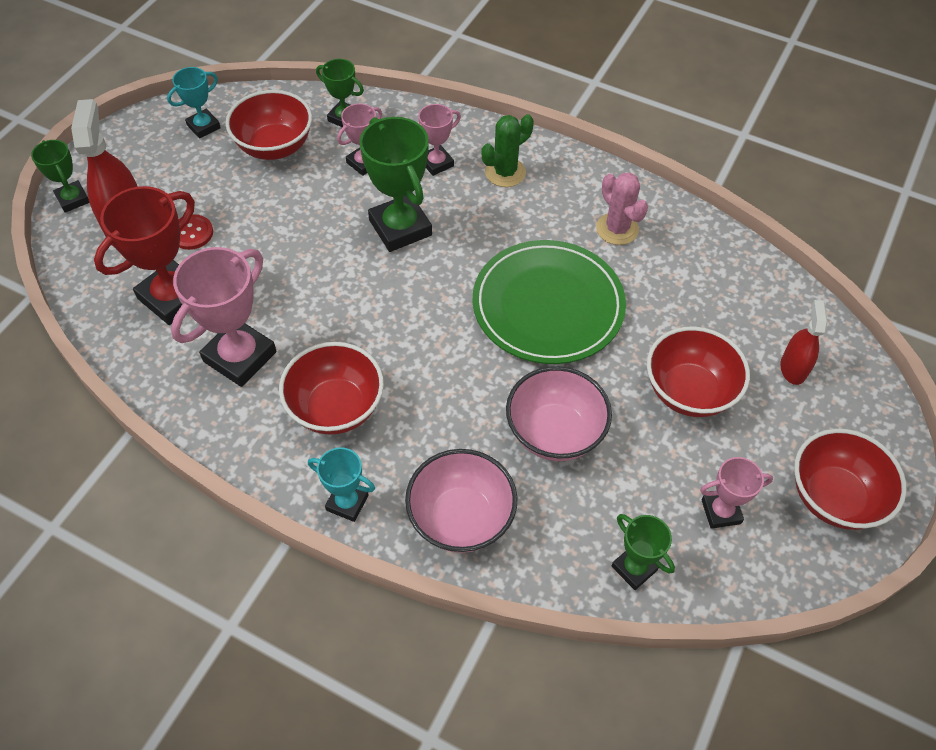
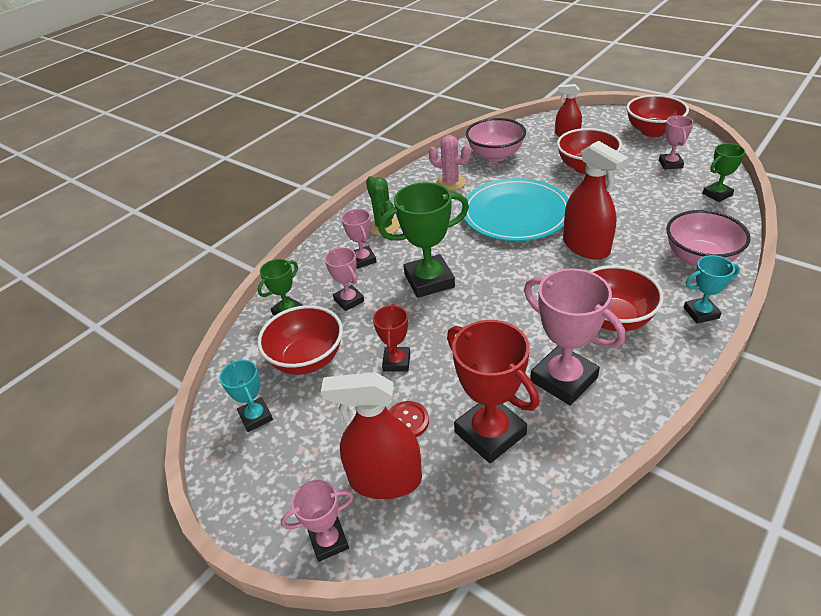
camera: 75 degrees left, 15 degrees down
green trophy [31,140,89,213] -> pink trophy [281,480,354,562]
turquoise trophy [308,447,375,522] -> turquoise trophy turned 45 degrees clockwise [684,255,740,324]
green plate [473,240,626,364] -> turquoise plate [462,178,569,242]
pink bowl [506,366,612,461] -> pink bowl moved to [466,118,526,161]
pink cactus [596,172,648,245] -> pink cactus turned 45 degrees clockwise [429,135,471,191]
none -> red trophy [373,304,410,371]
none -> red spray bottle [563,141,628,259]

